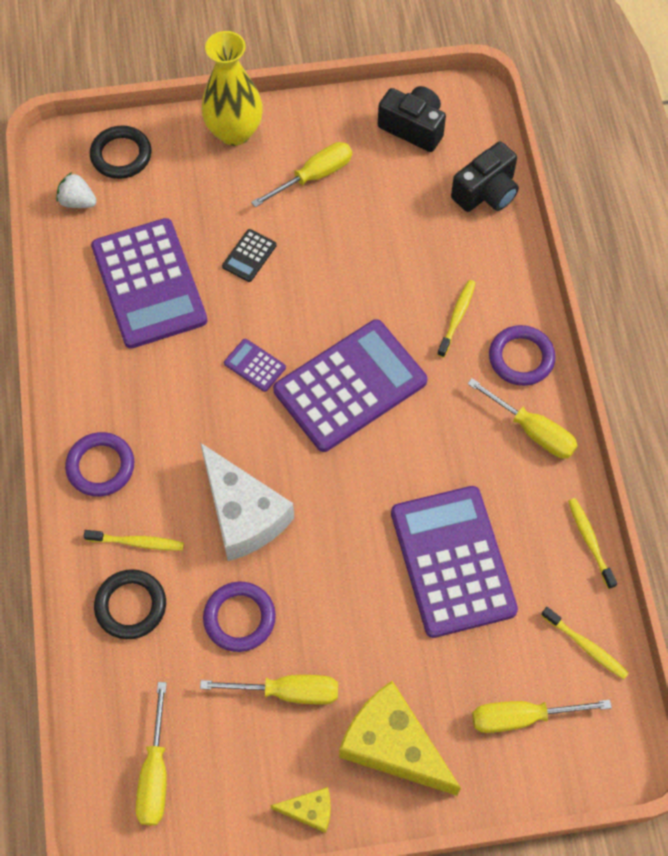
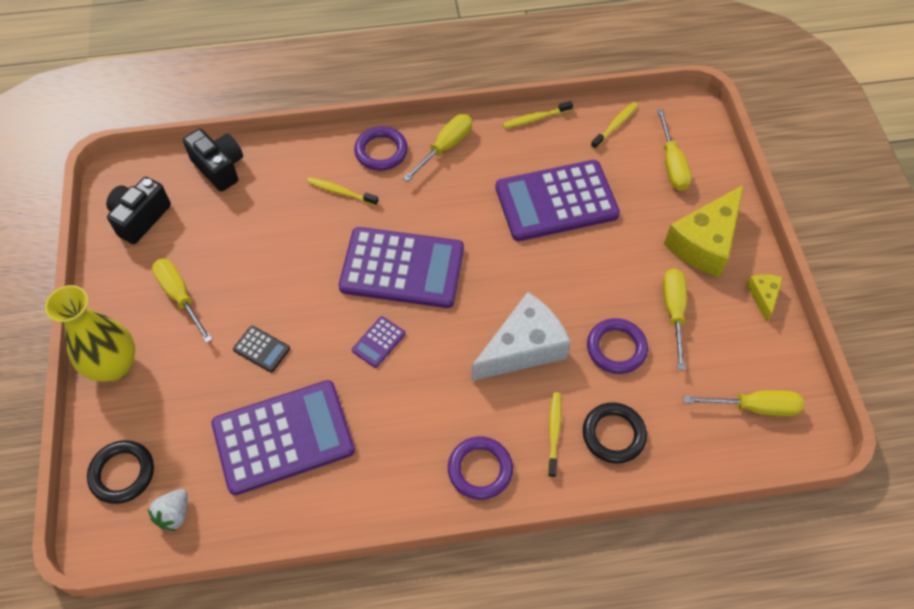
camera: 90 degrees left, 5 degrees down
purple calculator [273,319,427,452] -> purple calculator turned 135 degrees clockwise [339,227,464,308]

